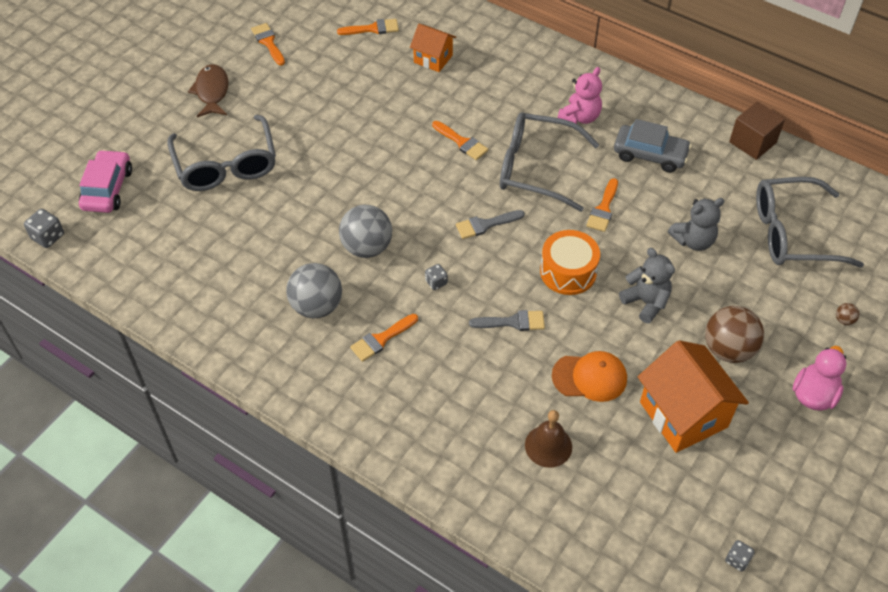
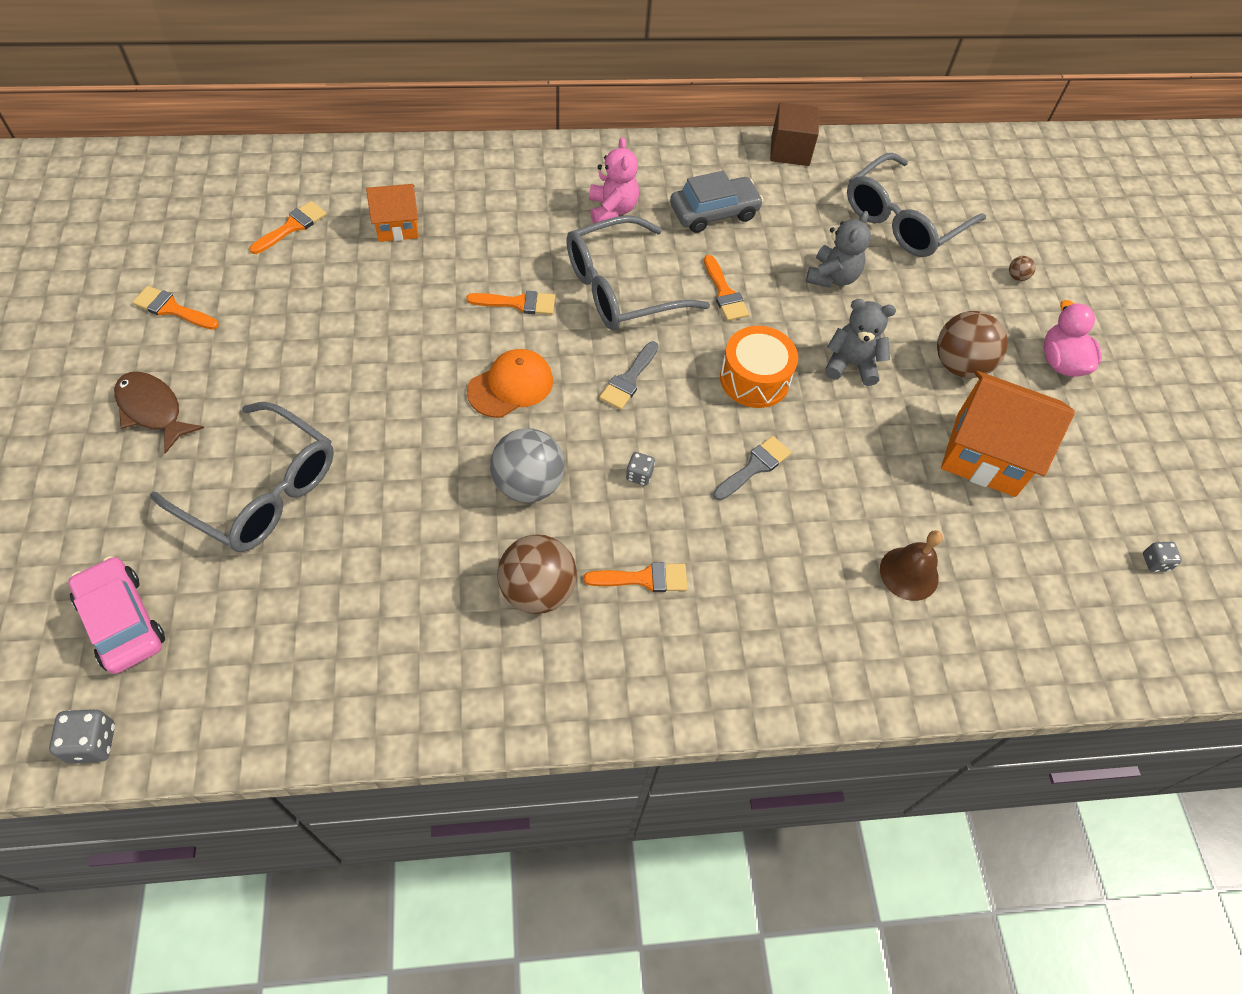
camera: 45 degrees left, 5 degrees up
grey ball [286,263,342,319] -> brown ball [497,535,577,614]
orange brush [350,314,418,362] -> orange brush turned 105 degrees counterclockwise [583,562,687,592]
orange cap [552,351,627,402] -> orange cap moved to [467,349,553,418]

